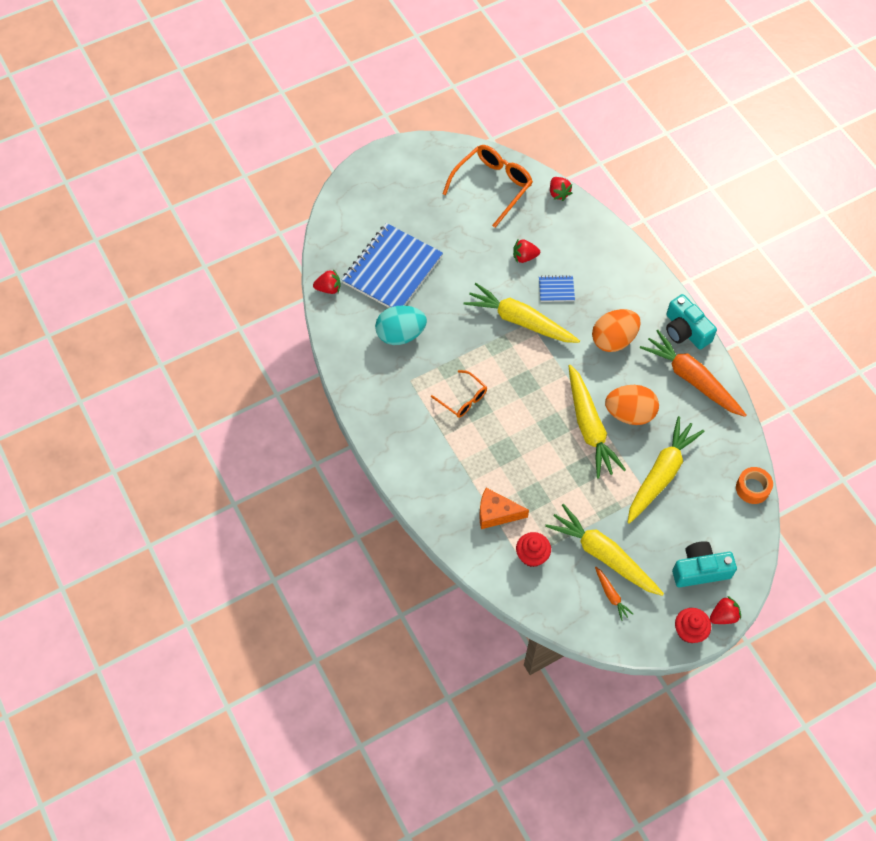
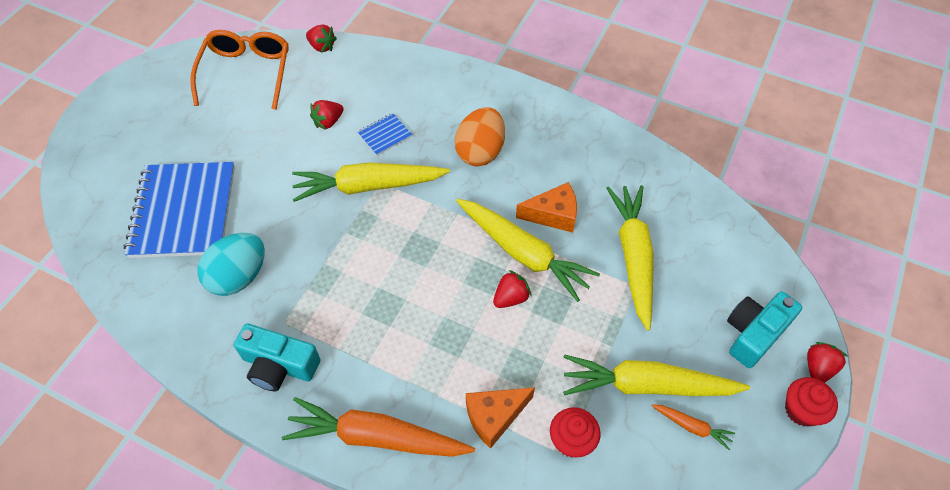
camera: 35 degrees left, 5 degrees down
red strawberry [313,269,341,294] -> red strawberry moved to [493,270,532,308]
orange glasses [431,370,487,418] -> none
orange egg [605,385,659,425] -> orange cheese [516,182,577,233]
orange carrot [640,330,746,417] -> orange carrot moved to [282,397,475,457]
turquoise camera [666,294,717,350] -> turquoise camera moved to [234,324,320,391]
orange tape [736,467,773,504] -> none

